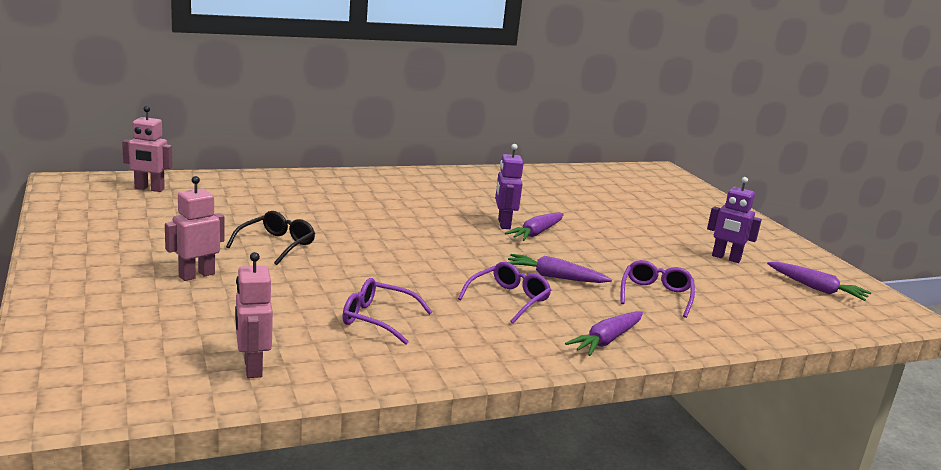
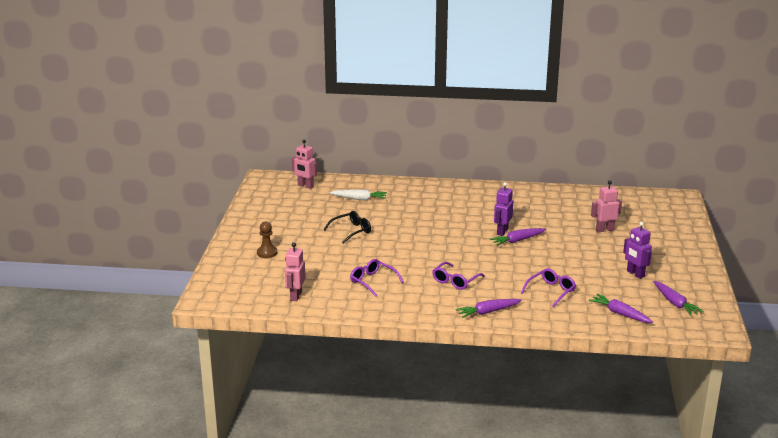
camera: 30 degrees right, 5 degrees up
pink robot [165,176,224,281] -> pink robot moved to [591,180,622,232]
purple glasses [458,262,551,323] -> purple glasses turned 150 degrees clockwise [433,262,485,290]
purple carrot [508,254,612,283] -> purple carrot moved to [589,294,653,323]
none -> brown pawn [257,221,277,258]
none -> white carrot [330,189,387,200]

